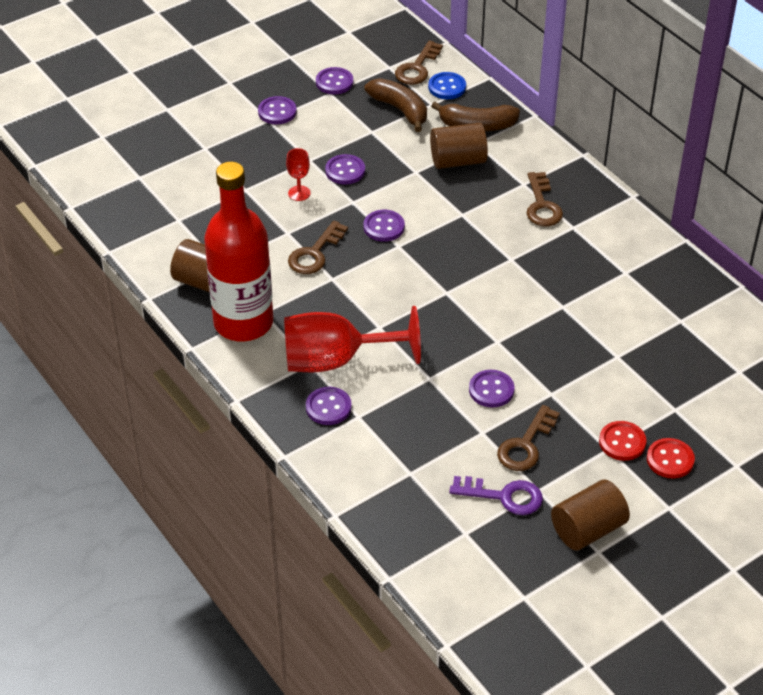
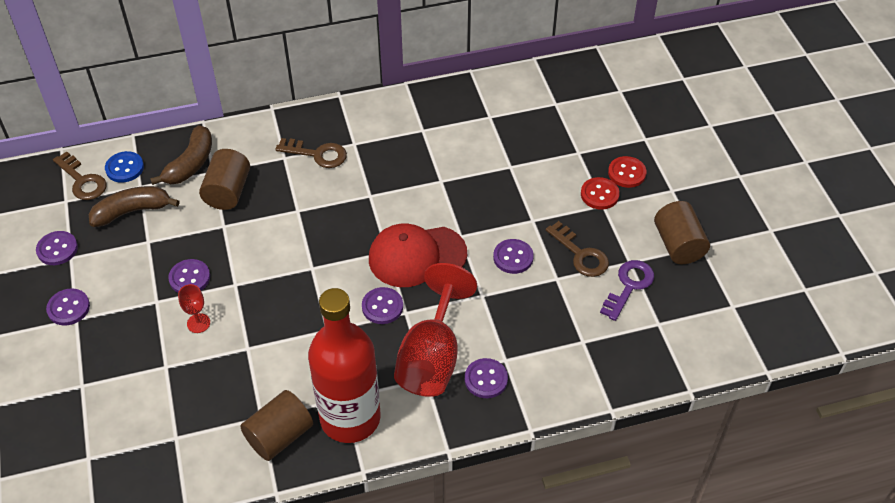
camera: 70 degrees left, 5 degrees up
brown key [288,220,348,274] -> none
purple button [363,210,405,242] -> purple button moved to [362,287,403,324]
none -> red cap [369,223,467,287]

